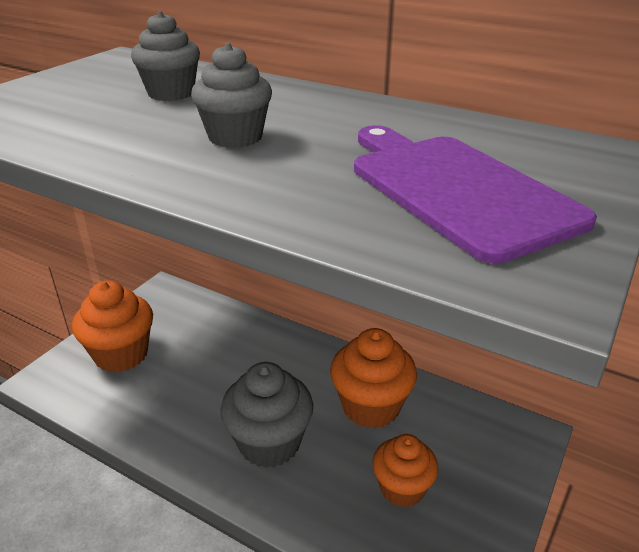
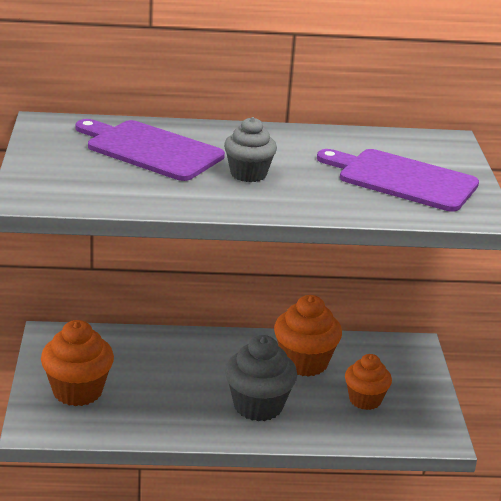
camera: 35 degrees left, 5 degrees down
grey cupcake [131,11,200,101] -> purple cutting board [76,119,225,181]

